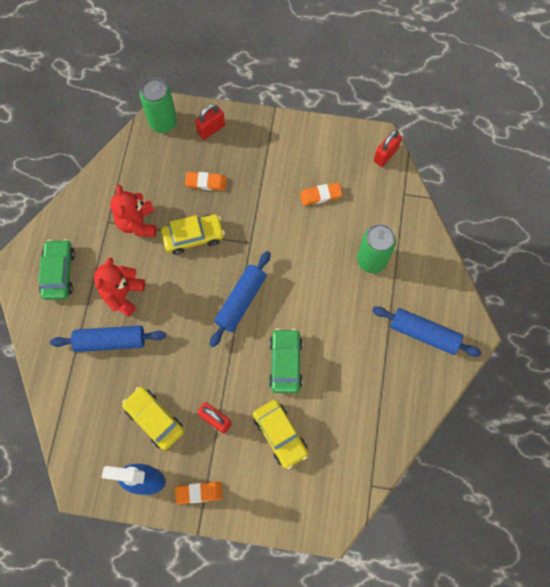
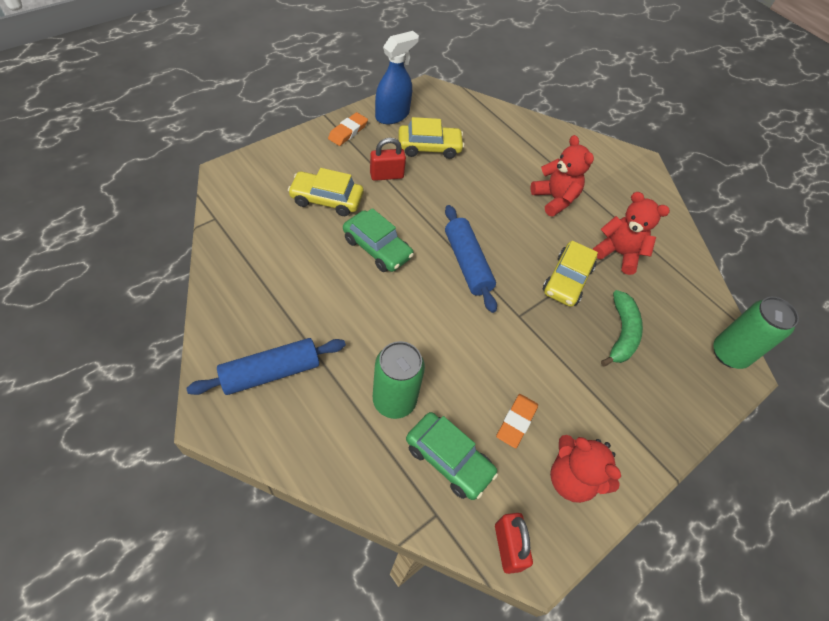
camera: 125 degrees right, 15 degrees down
green car [39,239,75,300] -> green car moved to [406,412,498,500]
blue rolling pin [50,325,166,352] -> none
orange eraser [185,172,227,191] -> green banana [601,290,643,366]
red padlock [195,104,225,140] -> none
none -> red teddy bear [550,435,621,503]

